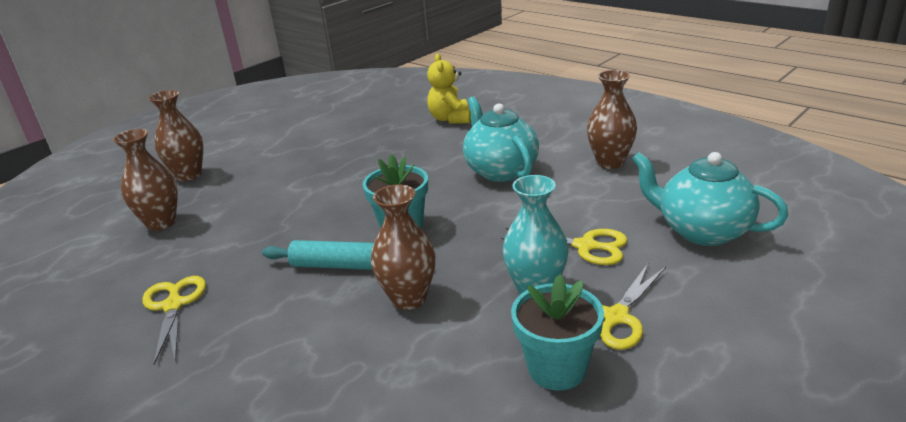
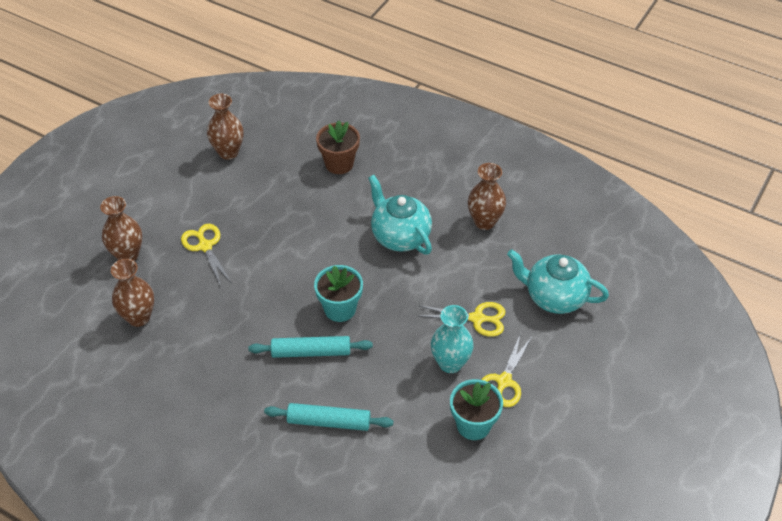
camera: 15 degrees left, 20 degrees up
yellow scissors [142,276,206,365] -> yellow scissors moved to [181,224,232,286]
brown vase [371,184,435,310] -> brown vase moved to [207,94,244,160]
yellow teddy bear [427,54,471,124] -> brown flower pot [316,121,360,174]
none -> turquoise rolling pin [264,403,393,431]

